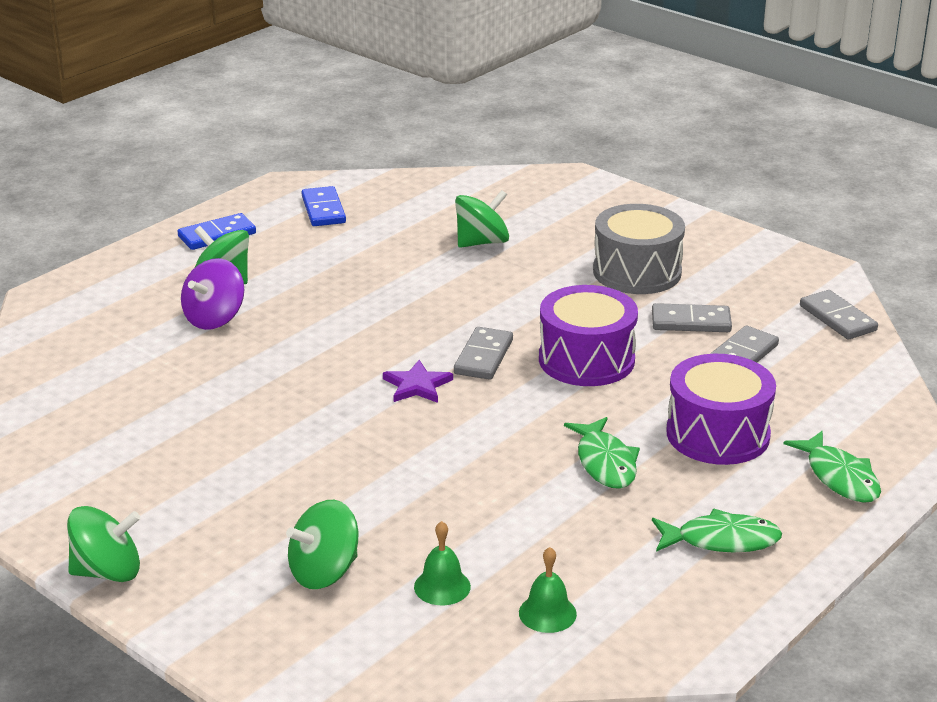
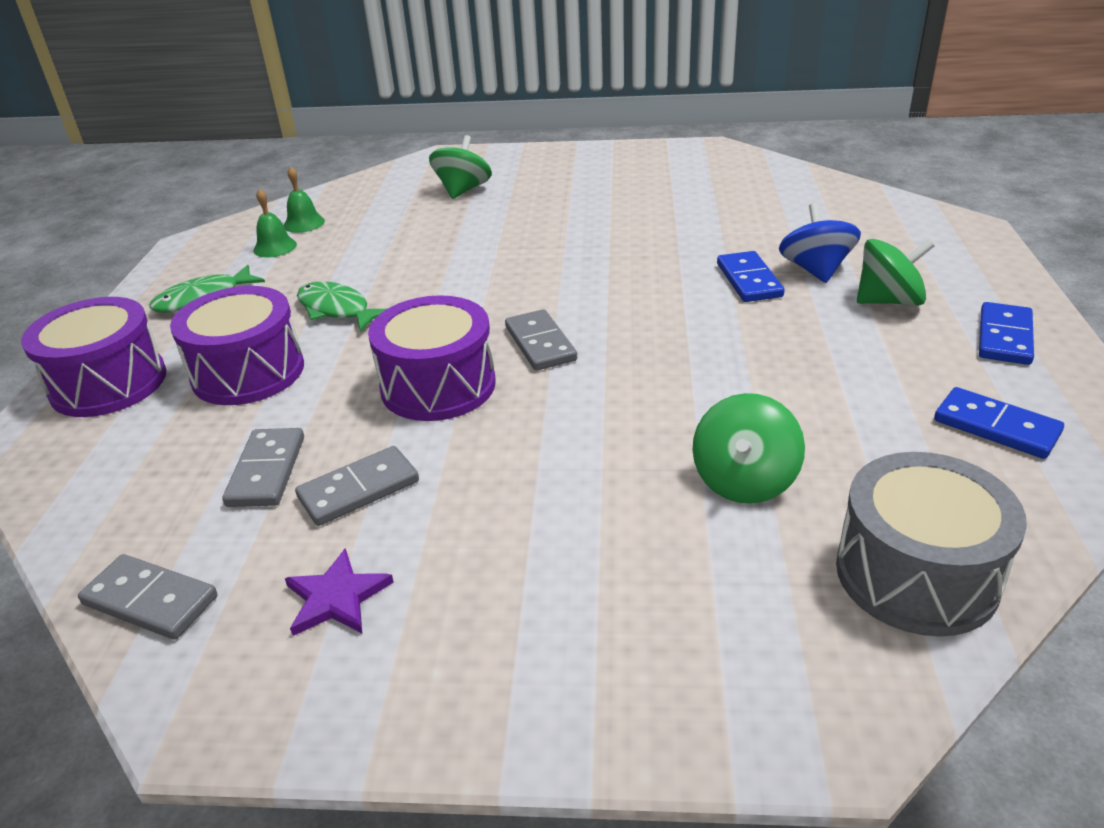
camera: 145 degrees right, 5 degrees up
green spinning top [67,506,140,582] -> none
purple spinning top [181,258,244,330] -> blue spinning top [779,203,861,283]
purple star [383,360,453,403] -> purple star moved to [285,548,394,636]
green bell [414,521,471,605] -> green bell moved to [253,188,297,257]
grey drum [593,204,685,294] -> grey drum moved to [836,452,1027,637]
green fish [783,431,881,503] -> purple drum [21,297,166,417]
none -> blue domino [717,251,785,302]

